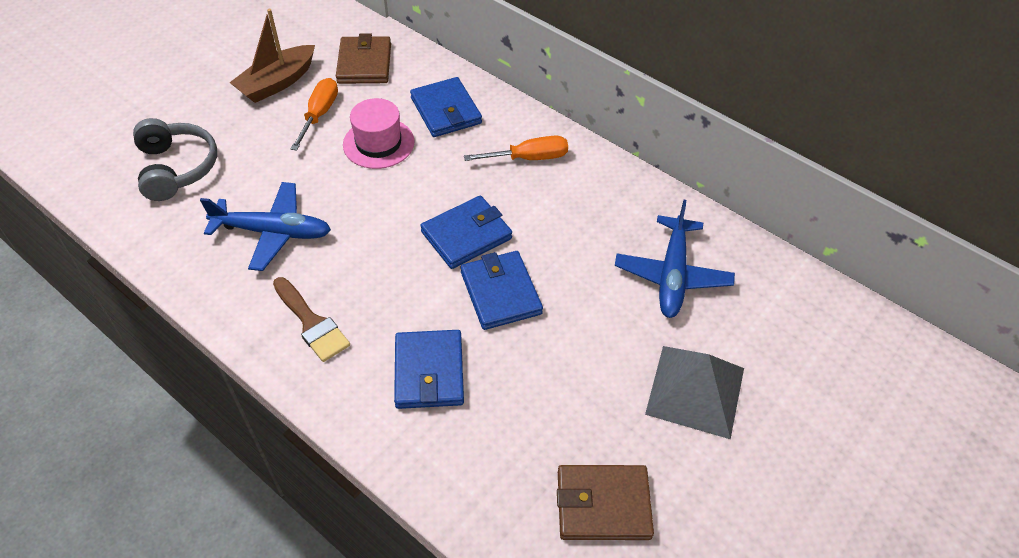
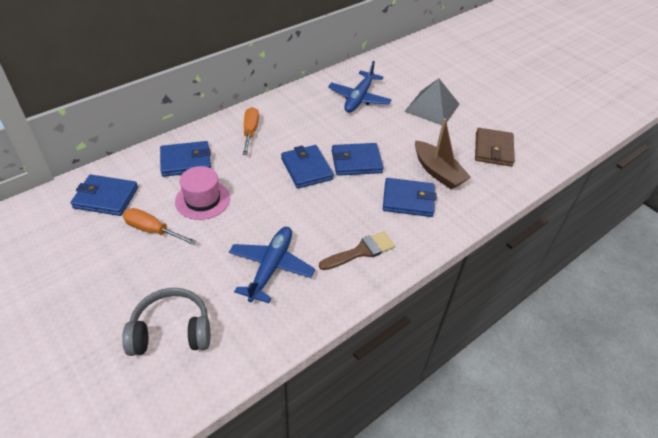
camera: 80 degrees left, 5 degrees down
brown boat [229,9,315,103] -> brown boat moved to [415,118,471,189]
brown wallet [336,33,391,84] -> blue wallet [70,175,138,216]
blue plane [615,200,735,318] -> blue plane turned 90 degrees clockwise [328,61,392,113]

